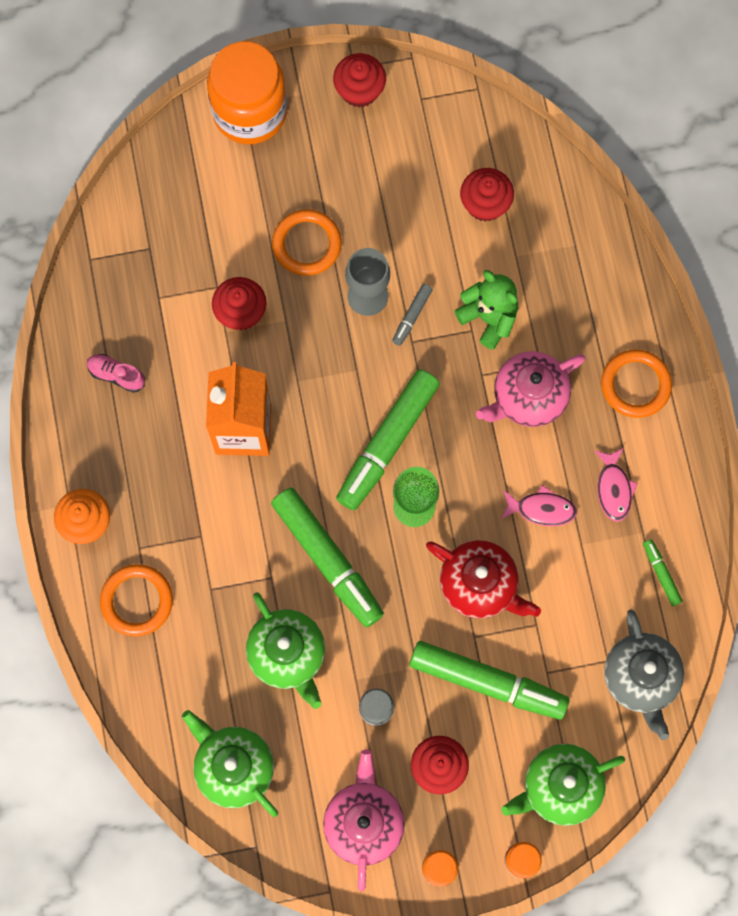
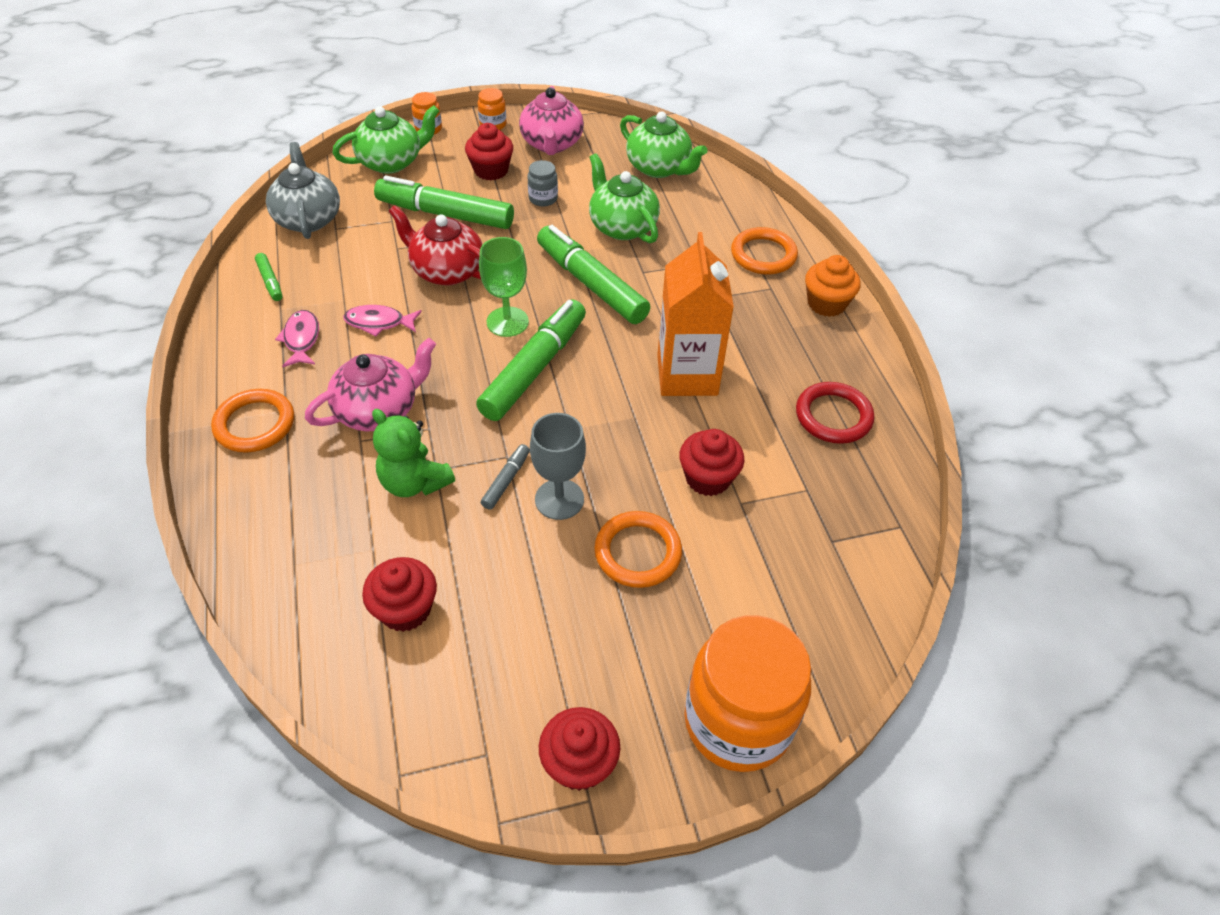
camera: 175 degrees right, 25 degrees down
pink shoe [87,354,145,393] -> red ring [796,382,874,444]

